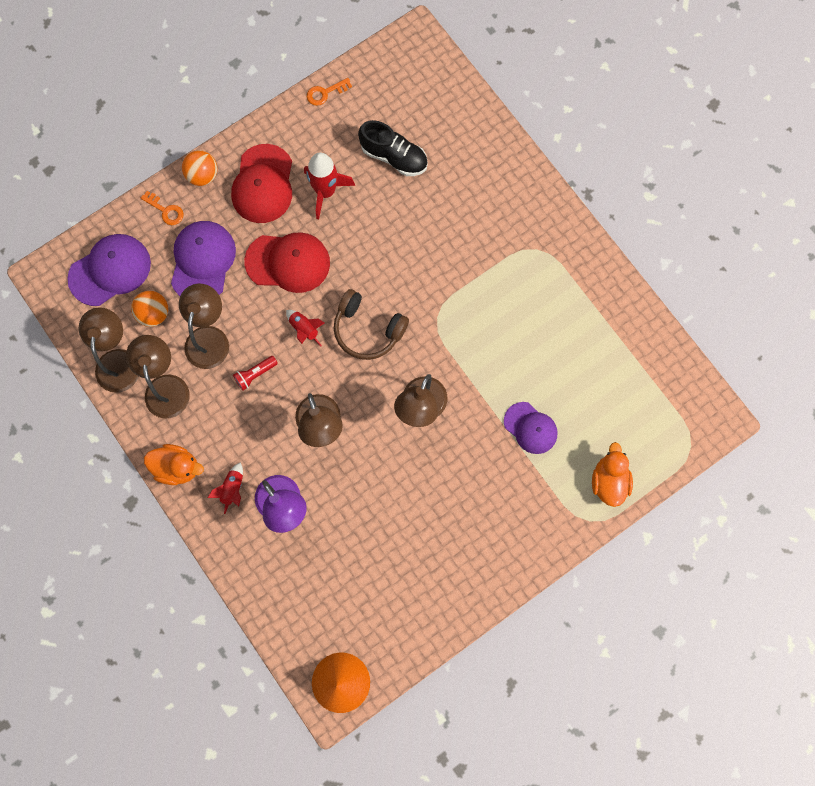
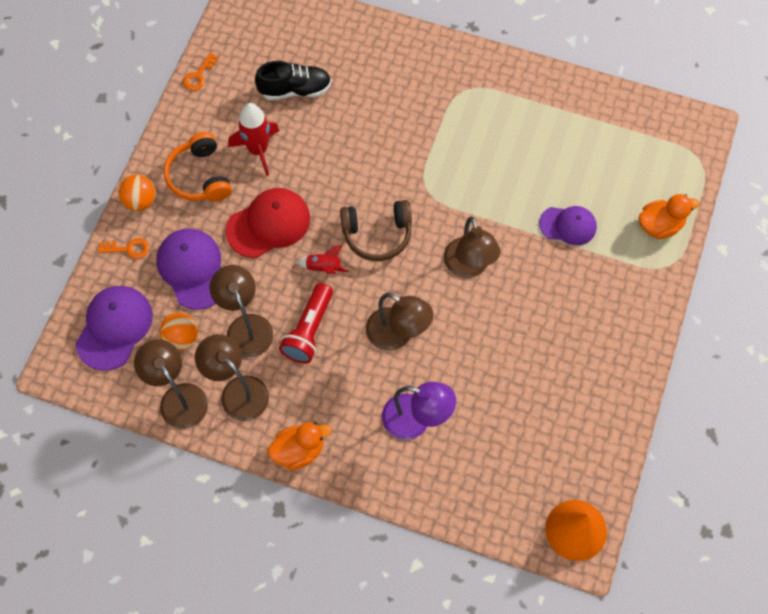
camera: 35 degrees left, 10 degrees down
red rocket [208,462,243,514] -> none
red cap [231,144,292,223] -> orange headphones [164,132,232,201]
red flashlight [233,356,278,390] -> red flashlight [279,283,333,364], size x1.75
orange duck [592,442,633,507] -> orange duck turned 105 degrees clockwise [639,194,699,239]

